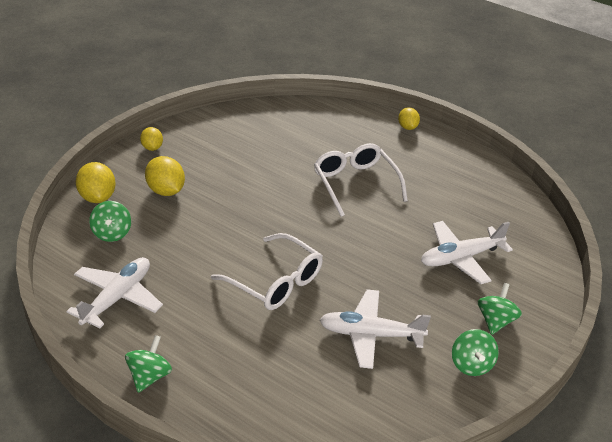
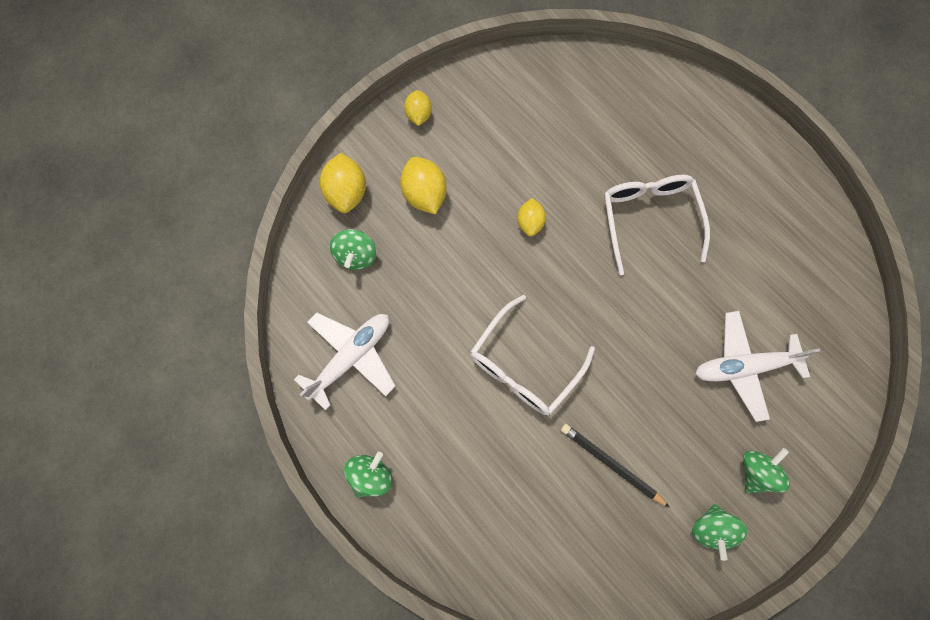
camera: 15 degrees right, 35 degrees up
white glasses [211,233,323,310] -> white glasses turned 75 degrees clockwise [470,295,595,415]
white plane [319,289,431,369] -> black pencil [561,424,670,508]
yellow lemon [398,107,420,130] -> yellow lemon moved to [517,198,546,237]

